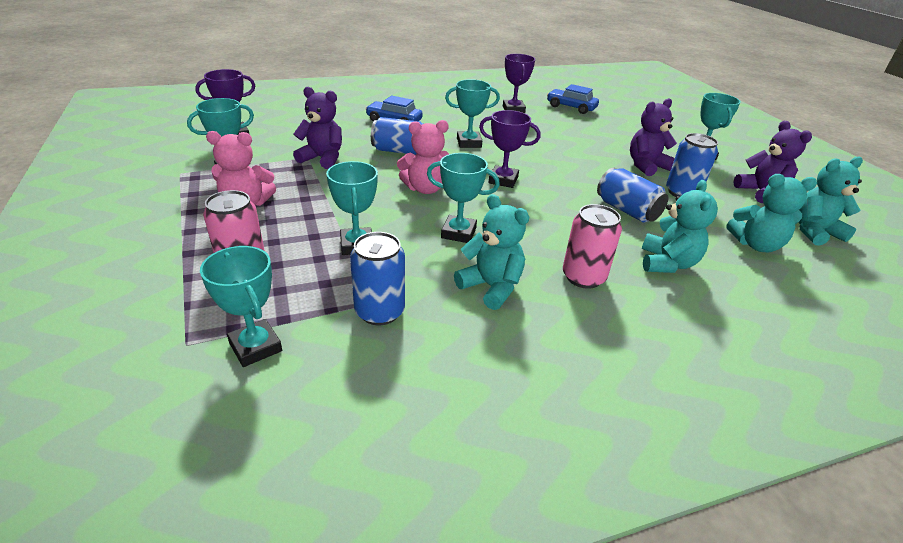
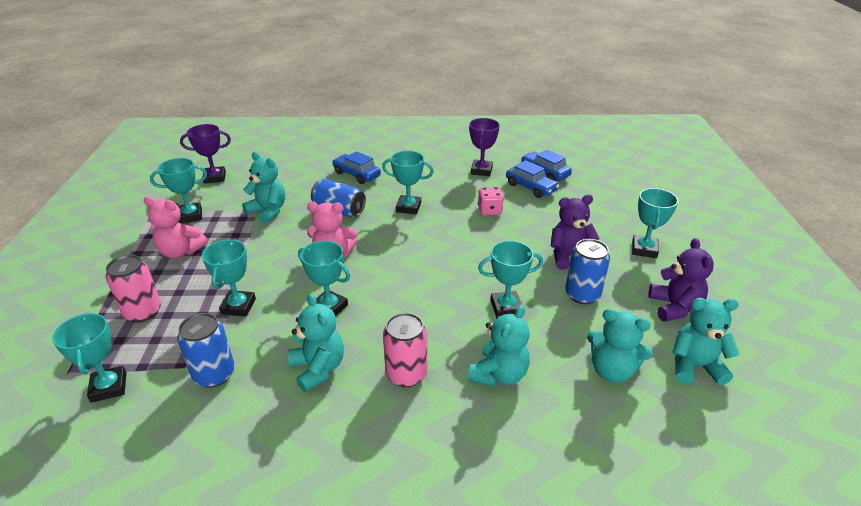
camera: 20 degrees right, 0 degrees up
purple teddy bear [293,87,342,169] -> turquoise teddy bear [242,152,285,224]
purple trophy [479,110,541,188] -> none
blue can [597,168,668,222] -> turquoise trophy [478,240,543,317]
none -> pink dice [478,187,504,216]
none -> blue car [506,160,559,198]

